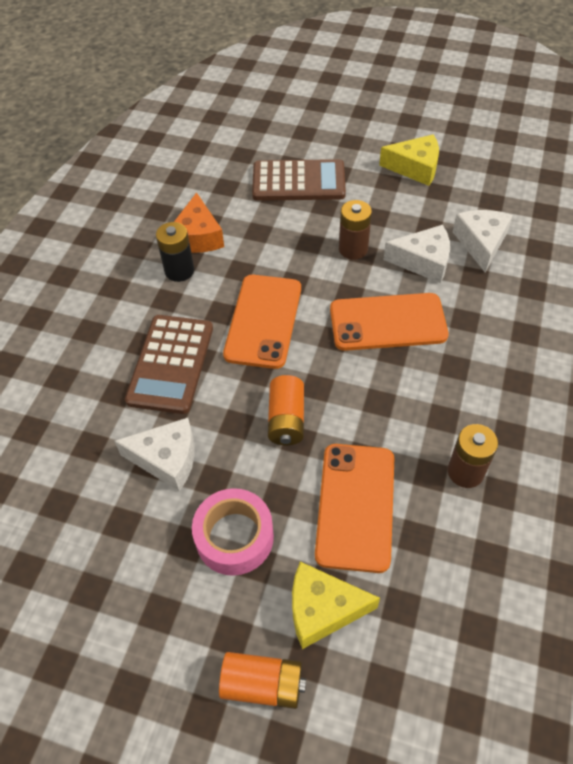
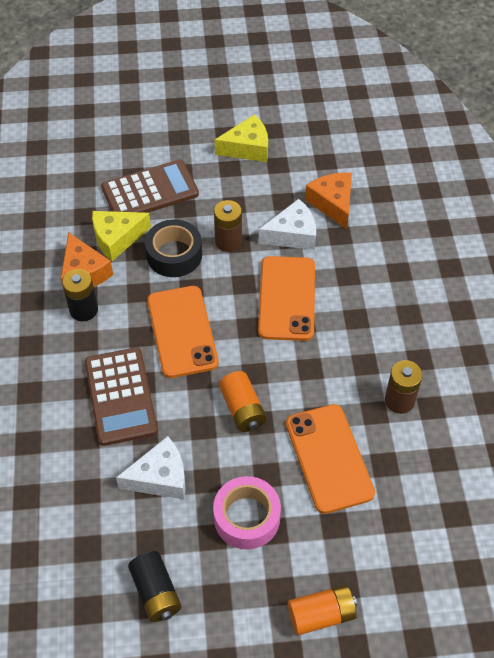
camera: 25 degrees left, 0 degrees up
yellow cheese [292,562,380,649] -> yellow cheese moved to [92,211,151,261]
orange phone [330,293,449,351] -> orange phone turned 60 degrees counterclockwise [258,256,315,341]
white cheese [453,210,513,272] -> orange cheese [305,173,352,229]
none -> black battery [128,551,182,622]
none -> black tape [145,219,202,277]

